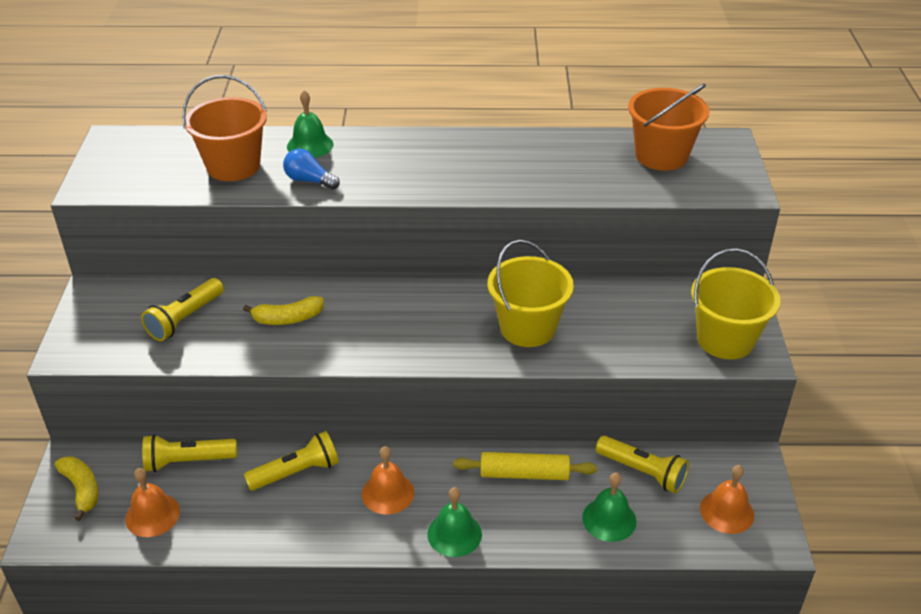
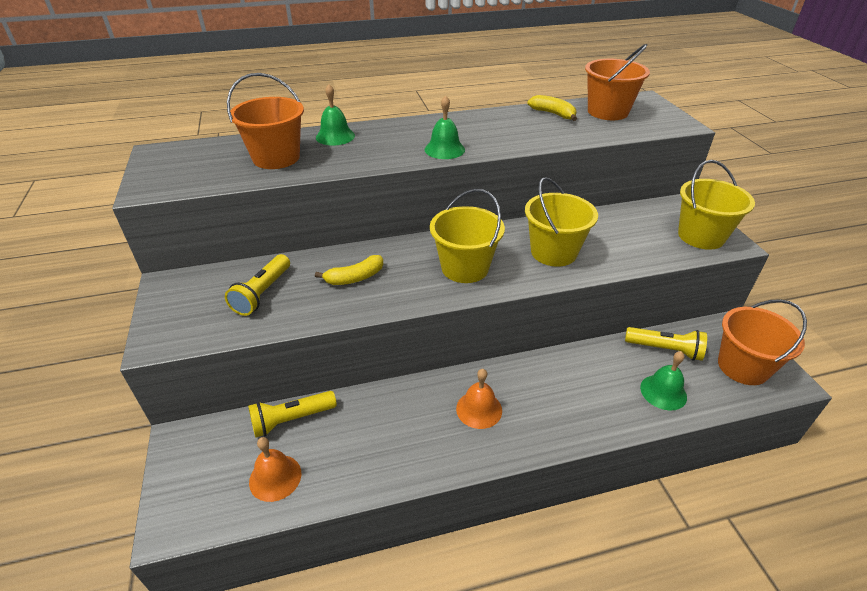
camera: 15 degrees left, 0 degrees up
yellow banana [55,456,98,521] -> yellow banana moved to [527,95,577,121]
yellow flashlight [244,431,339,491] -> none
blue light bulb [283,149,340,190] -> none
green bell [428,487,482,557] -> green bell moved to [425,96,465,159]
yellow rolling pin [453,452,597,480] -> none
orange bell [700,465,754,534] -> orange bucket [718,299,807,385]
none -> yellow bucket [430,189,505,283]

